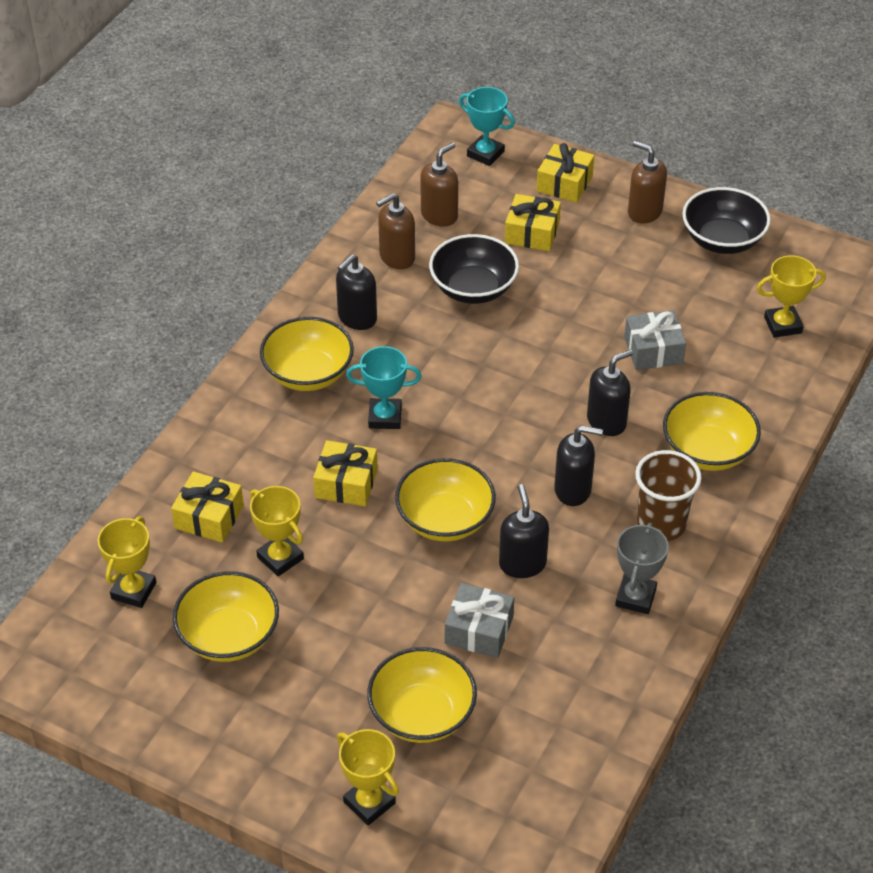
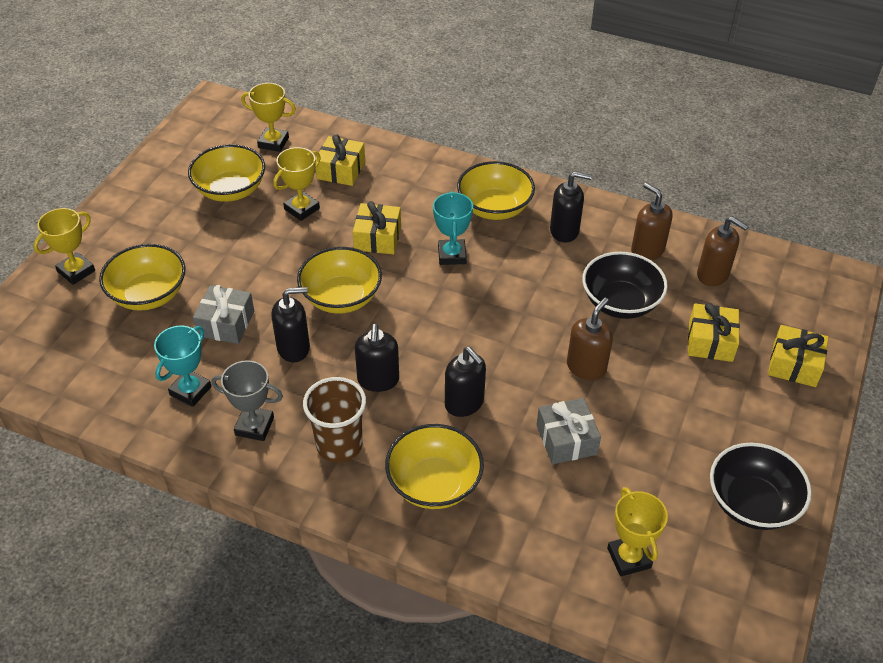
camera: 85 degrees right, 0 degrees up
black soap dispenser [336,254,377,330] -> black soap dispenser turned 150 degrees clockwise [550,171,592,242]
turquoise trophy [459,87,515,166] -> turquoise trophy moved to [154,326,212,407]
brown soap dispenser [628,141,667,223] -> brown soap dispenser moved to [567,298,613,380]

